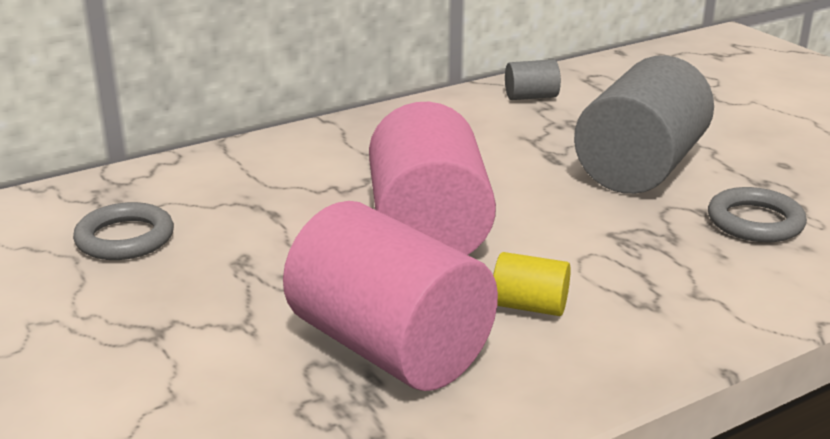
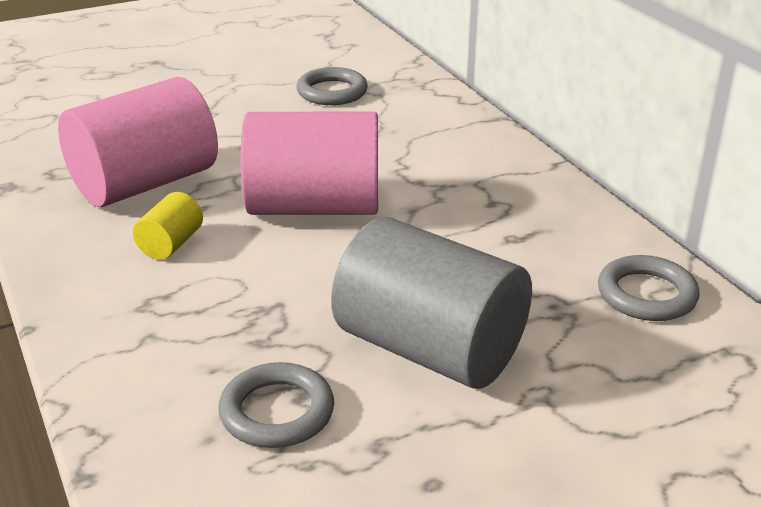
camera: 95 degrees right, 5 degrees up
grey cylinder [505,60,561,100] -> grey ring [598,255,700,321]

